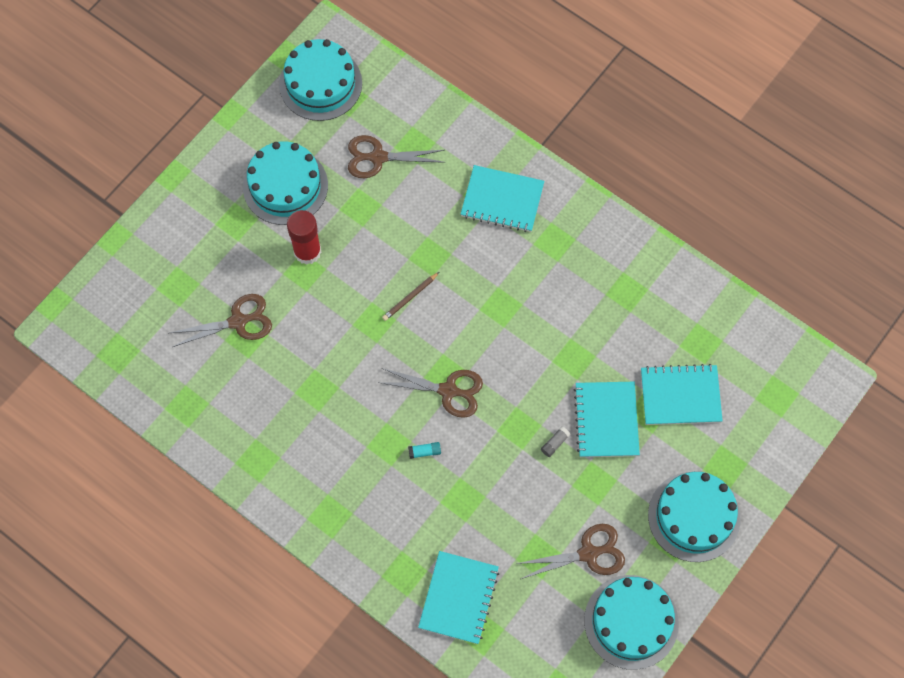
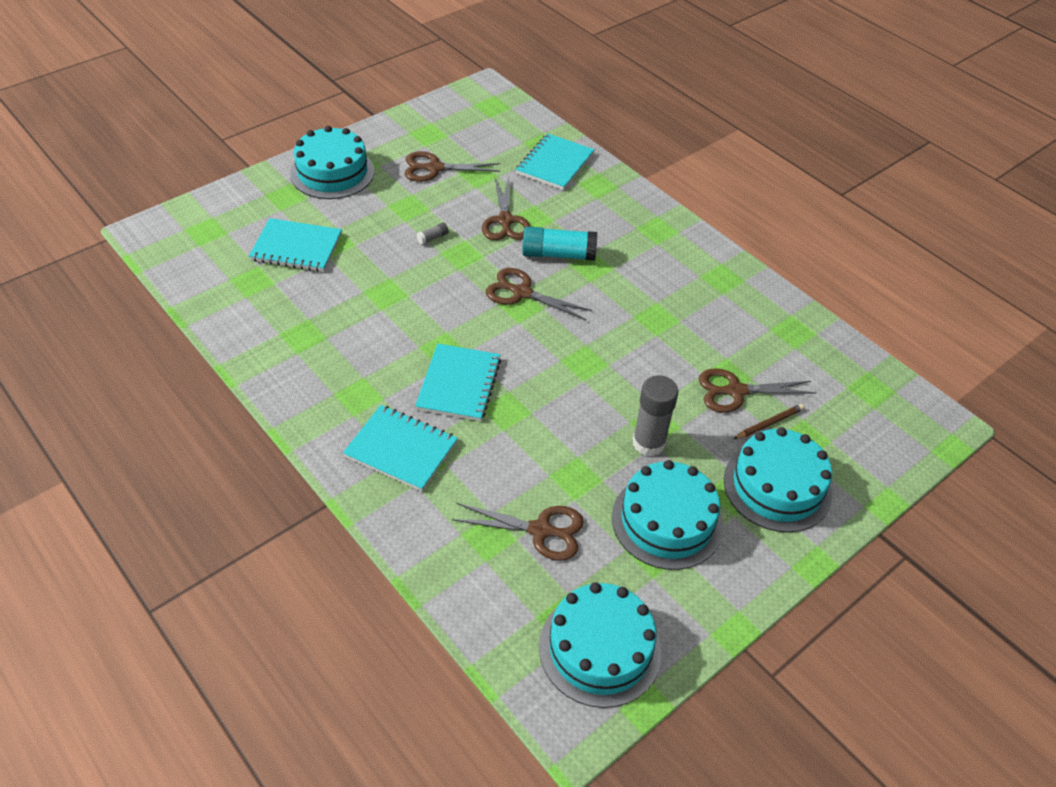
camera: 170 degrees left, 20 degrees down
red glue stick [287,210,322,265] -> grey glue stick [633,375,678,456]
brown pencil [382,272,439,321] -> brown pencil moved to [734,404,804,439]
turquoise glue stick [408,442,441,459] -> turquoise glue stick [522,226,597,261], size x2.33
turquoise notebook [574,382,640,457] -> turquoise notebook moved to [415,343,501,421]
turquoise cake [584,575,679,670] -> turquoise cake moved to [724,427,832,532]
none -> brown scissors [482,177,530,240]

